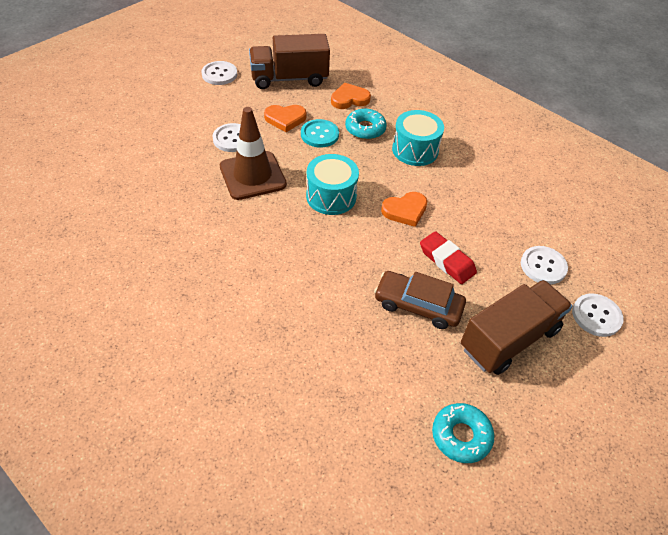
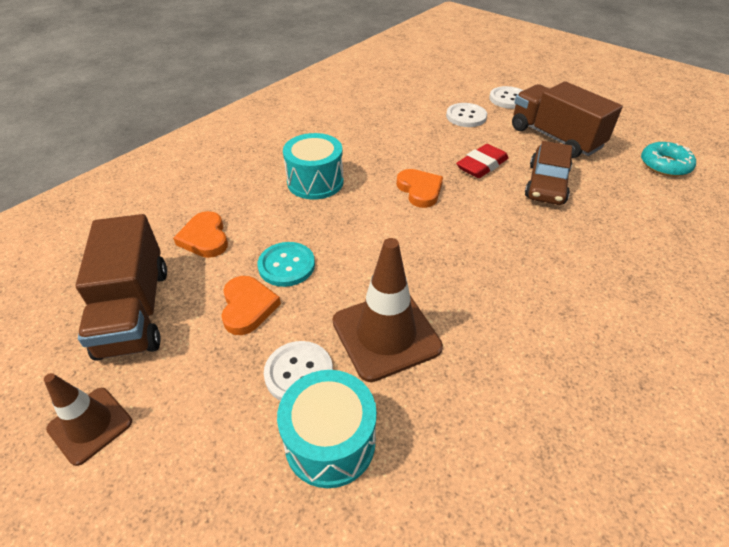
camera: 90 degrees left, 5 degrees down
white button [201,61,237,85] -> brown traffic cone [44,373,132,466]
turquoise drum [306,154,359,215] -> turquoise drum moved to [277,370,377,488]
turquoise donut [345,109,387,140] -> none

